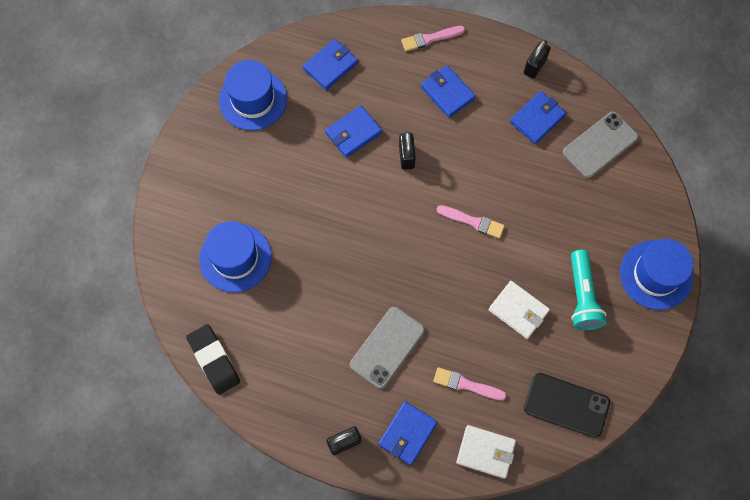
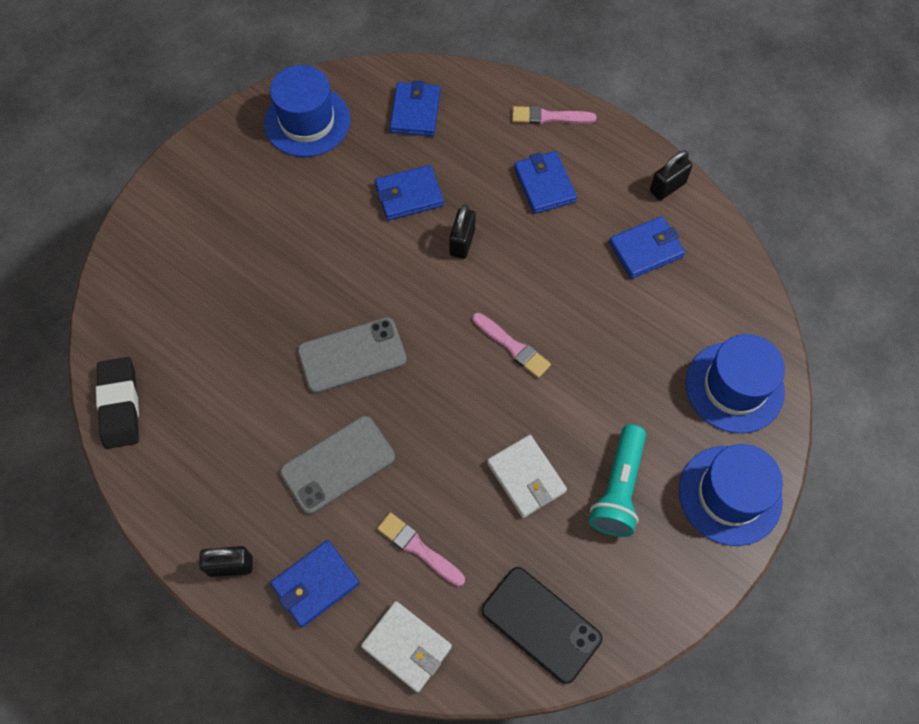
camera: 20 degrees right, 5 degrees down
blue hat [199,221,272,293] -> blue hat moved to [686,334,785,433]
blue wallet [303,39,358,90] -> blue wallet turned 60 degrees counterclockwise [390,81,440,136]
grey phone [563,112,639,178] -> grey phone moved to [297,317,407,393]

